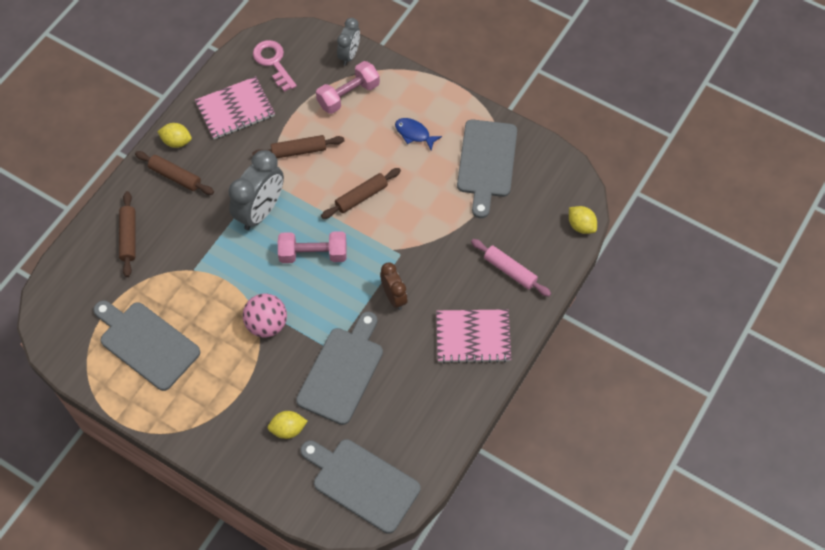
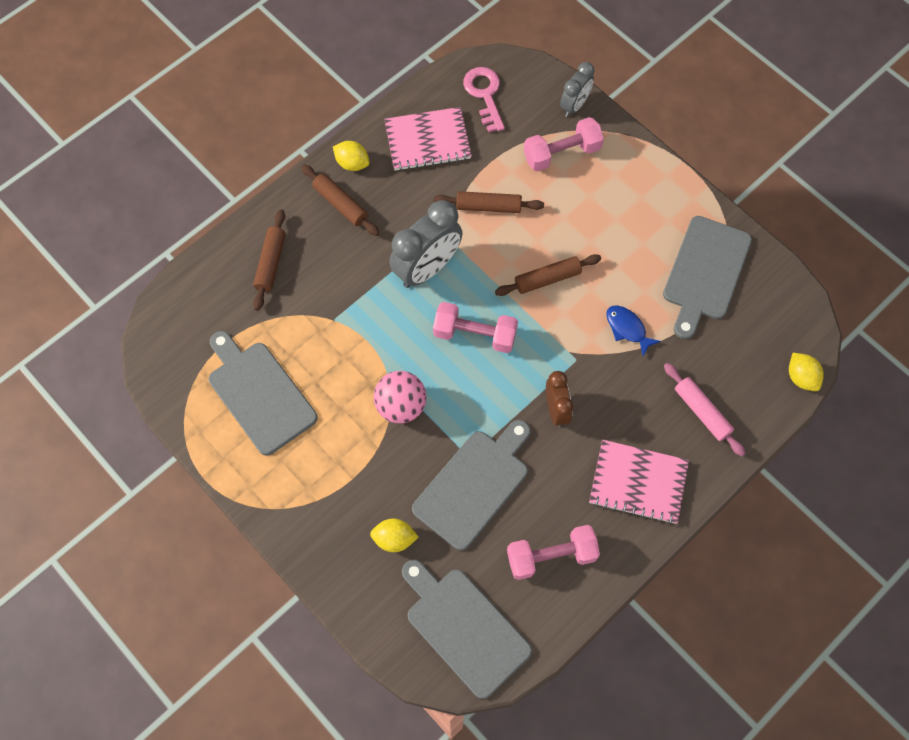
camera: 15 degrees right, 5 degrees up
blue fish [395,118,442,150] -> blue fish moved to [606,306,661,357]
none -> pink dumbbell [507,525,600,580]

